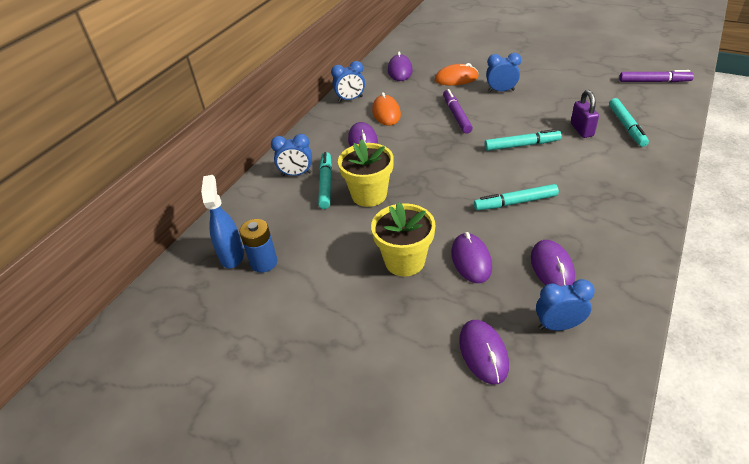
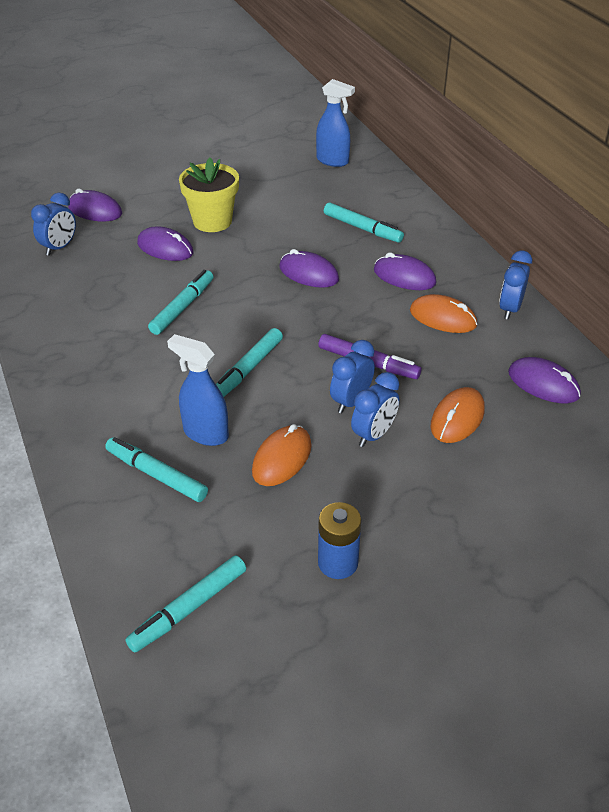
camera: 125 degrees right, 0 degrees up
blue battery [239,219,277,273] -> blue battery moved to [318,502,361,579]
blue clock [271,134,312,176] -> blue clock moved to [330,340,375,413]
yellow flower pot [338,139,394,207] -> none
purple mouse [531,240,575,286] -> purple mouse moved to [279,249,339,288]
purple padlock [571,90,599,138] -> blue spray bottle [167,334,229,446]
purple marker [619,70,694,82] -> turquoise marker [125,555,246,653]
none -> orange mouse [252,424,311,486]

